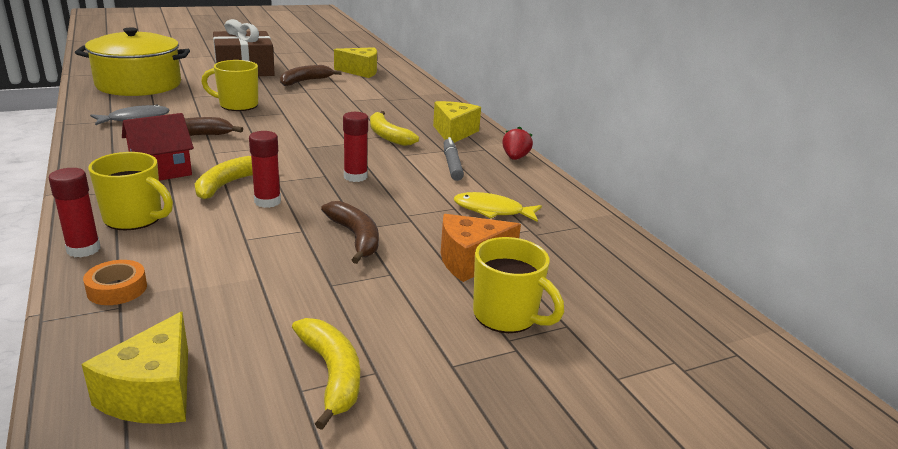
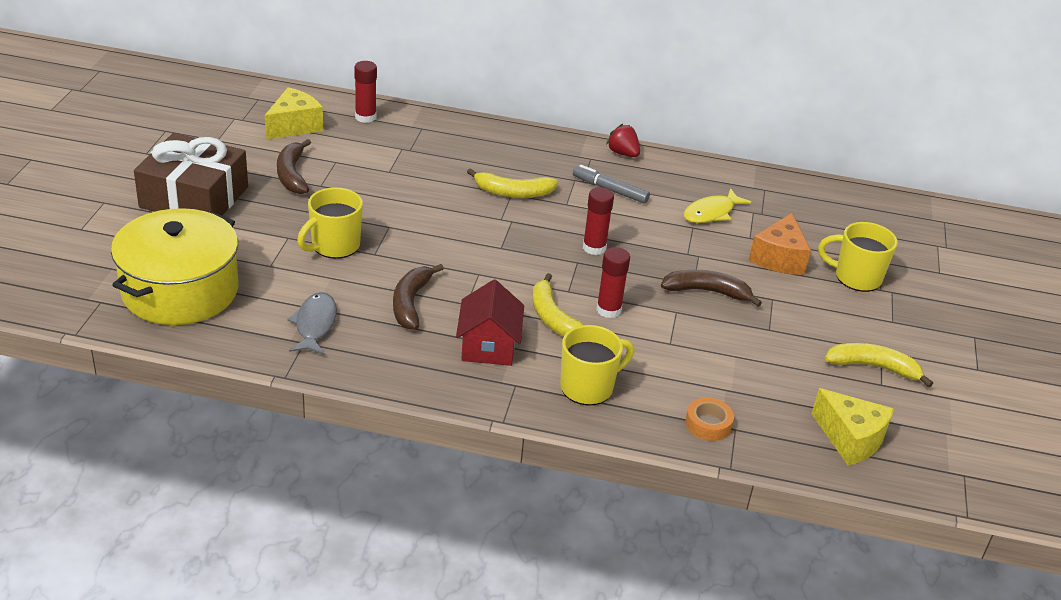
camera: 55 degrees left, 10 degrees up
red glue stick [49,168,101,258] -> red glue stick moved to [354,61,377,123]
yellow cheese [433,101,481,143] -> none
yellow mug [473,237,564,333] -> yellow mug turned 150 degrees counterclockwise [818,222,898,292]

